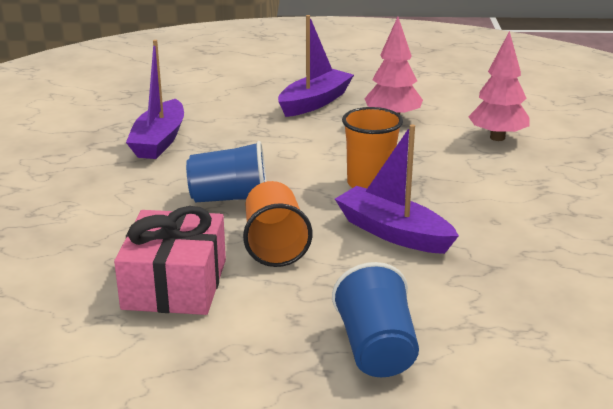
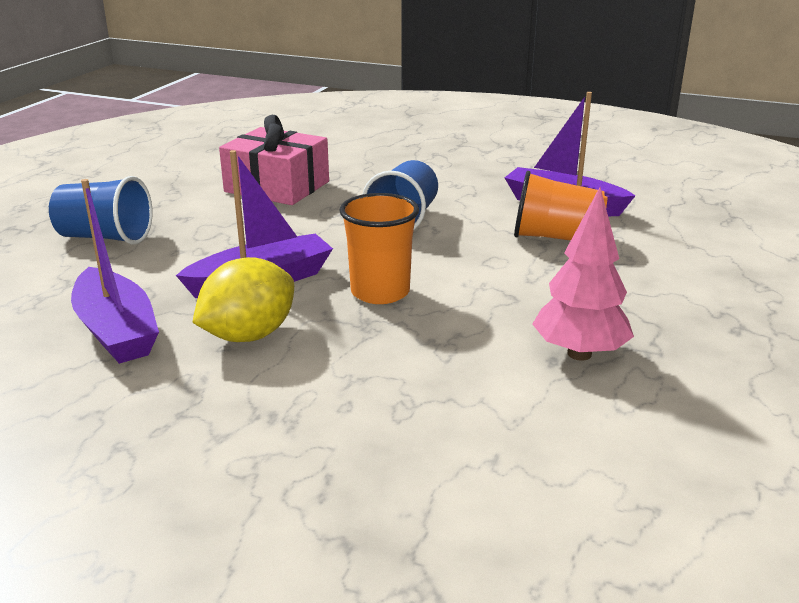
camera: 110 degrees right, 0 degrees up
orange cup [243,181,312,267] -> orange cup moved to [514,171,607,241]
purple boat [278,15,354,117] -> purple boat moved to [71,179,159,364]
pink tree [468,31,530,141] -> none
none -> yellow lemon [192,257,294,342]

